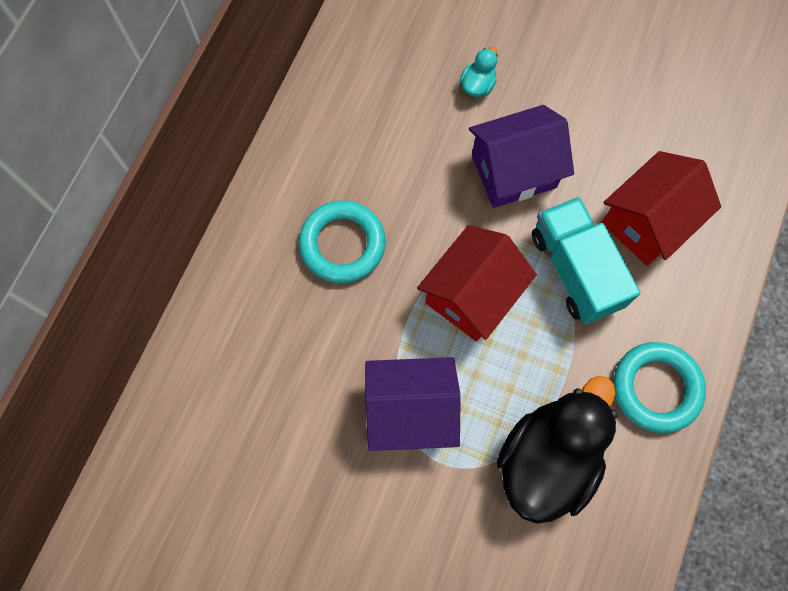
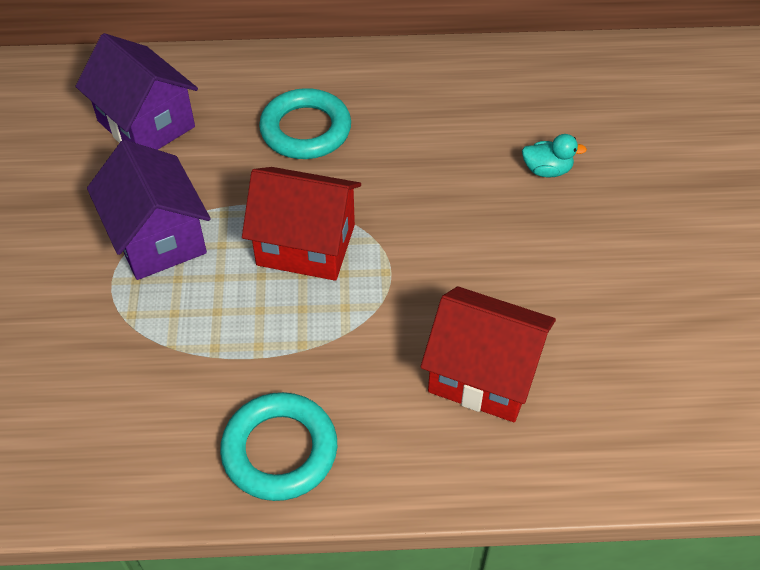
camera: 65 degrees right, 20 degrees down
purple house [469,105,574,208] -> purple house moved to [75,33,198,150]
black duck [497,376,617,524] -> none
turquoise truck [532,197,640,324] -> none

